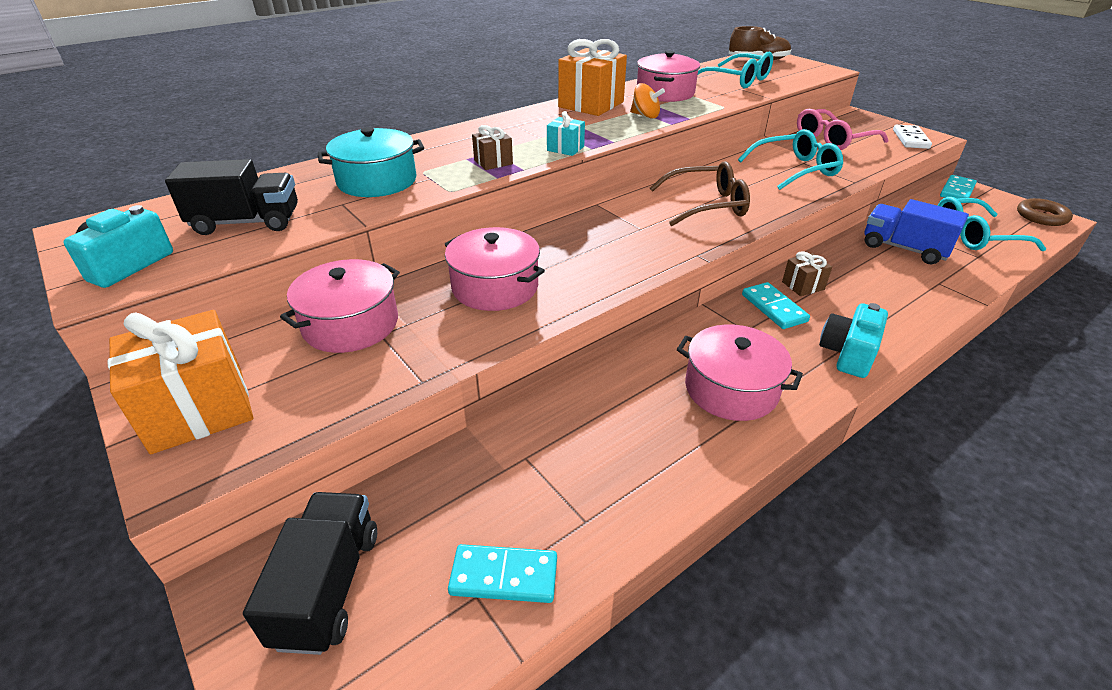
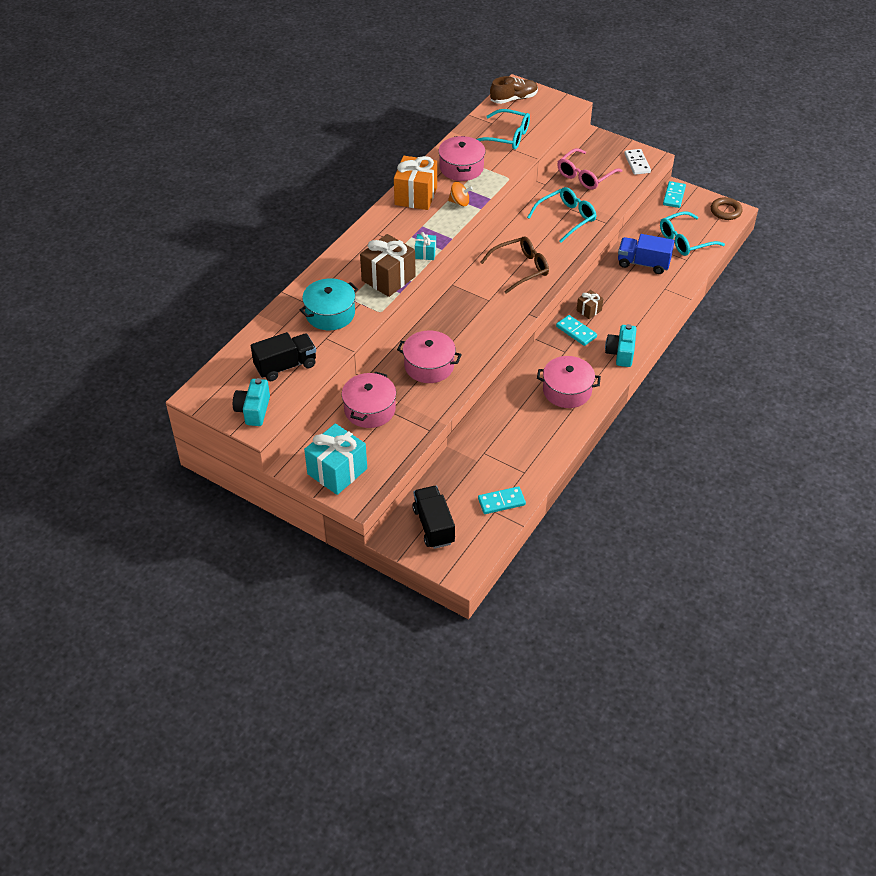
camera: 20 degrees left, 10 degrees up
orange gift [108,310,253,454] -> turquoise gift [304,423,367,495]
brown gift [472,125,513,170] -> brown gift [360,234,416,297], size x2.04

